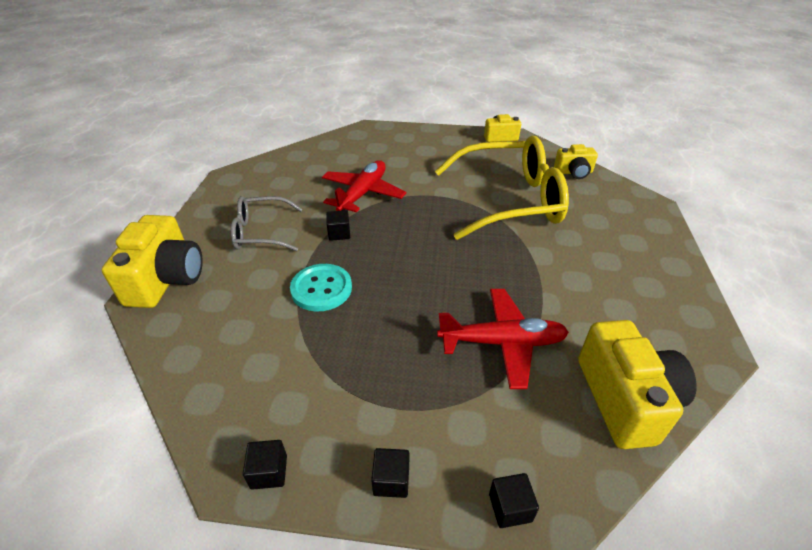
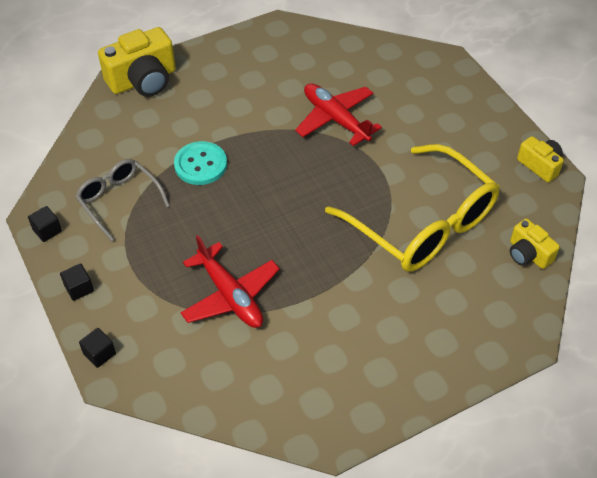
camera: 55 degrees right, 10 degrees up
grey glasses [231,196,302,251] -> grey glasses moved to [75,159,170,241]
red plane [322,160,406,212] -> red plane turned 120 degrees counterclockwise [295,83,382,146]
black cube [326,210,350,241] -> none
yellow camera [578,320,697,449] -> none

